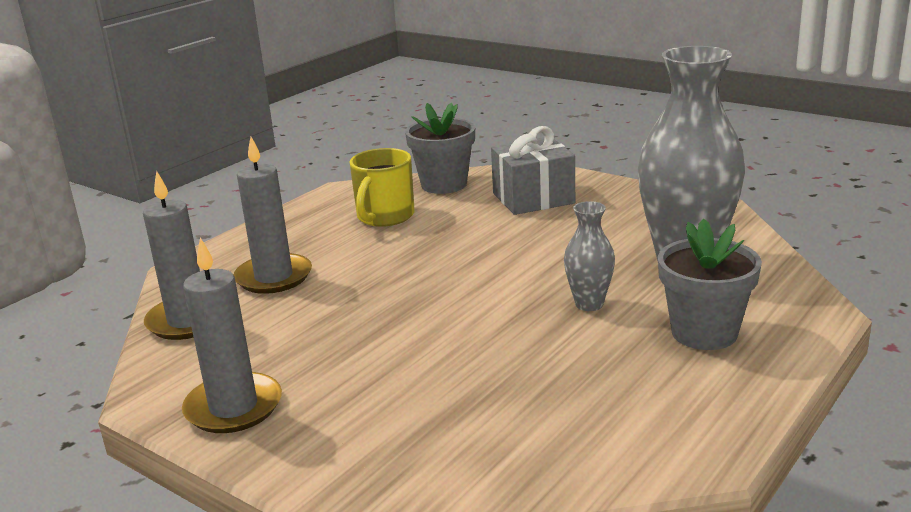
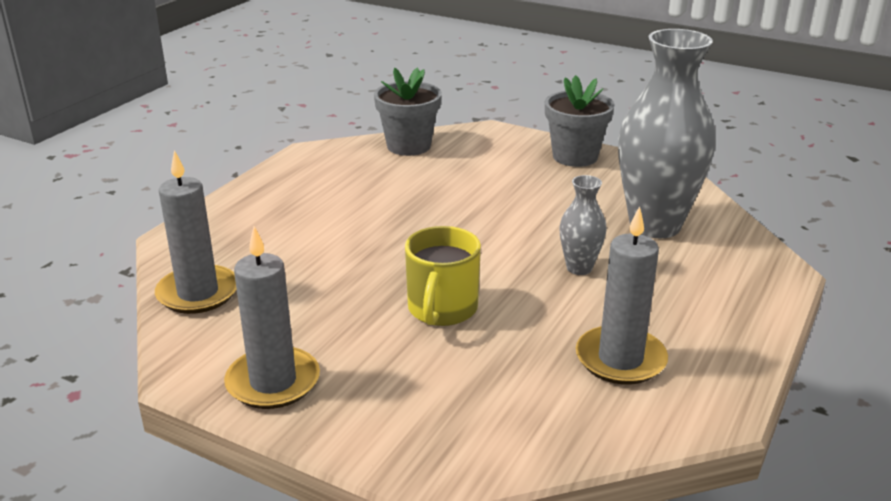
camera: 10 degrees left, 5 degrees up
grey candle [234,137,312,294] -> grey candle moved to [576,206,668,385]
yellow mug [349,148,415,227] -> yellow mug moved to [405,226,481,326]
grey gift [491,126,575,215] -> none
grey flower pot [658,219,762,350] -> grey flower pot moved to [545,75,615,167]

